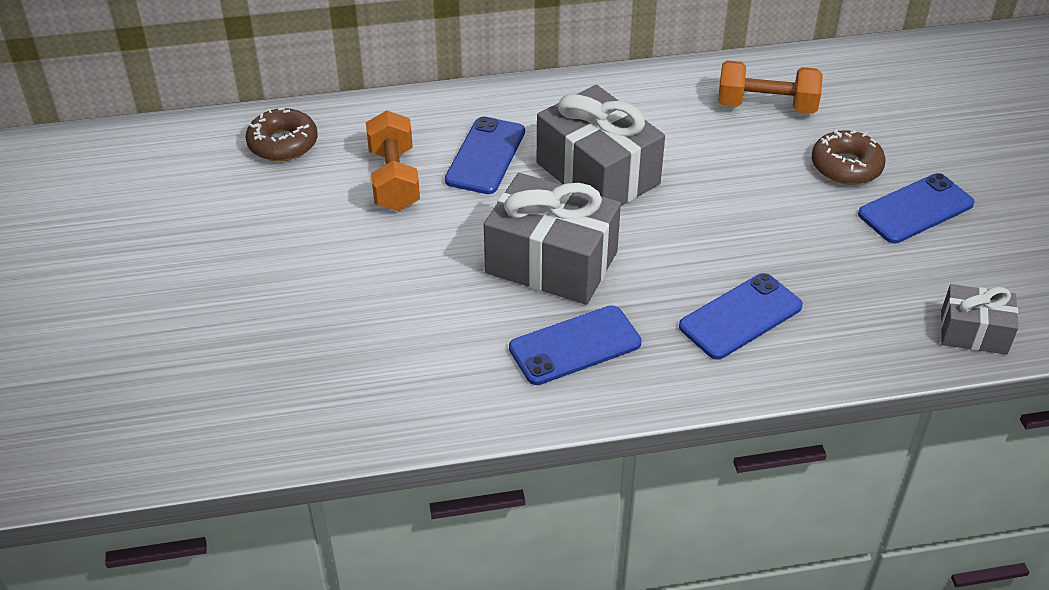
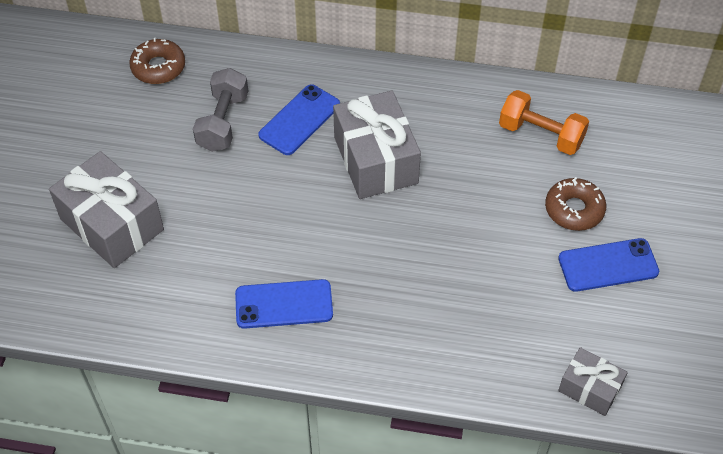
camera: 20 degrees right, 10 degrees up
orange dumbbell [366,110,420,211] -> grey dumbbell [193,68,248,152]
grey gift [484,173,621,305] -> grey gift moved to [49,151,164,268]
blue phone [679,273,803,360] -> none

